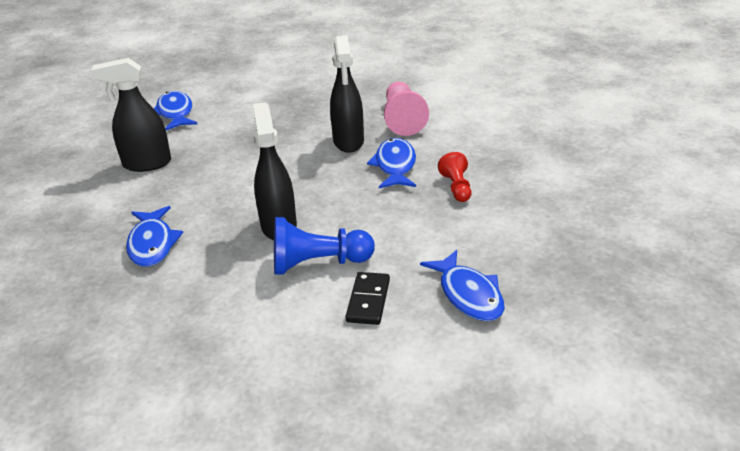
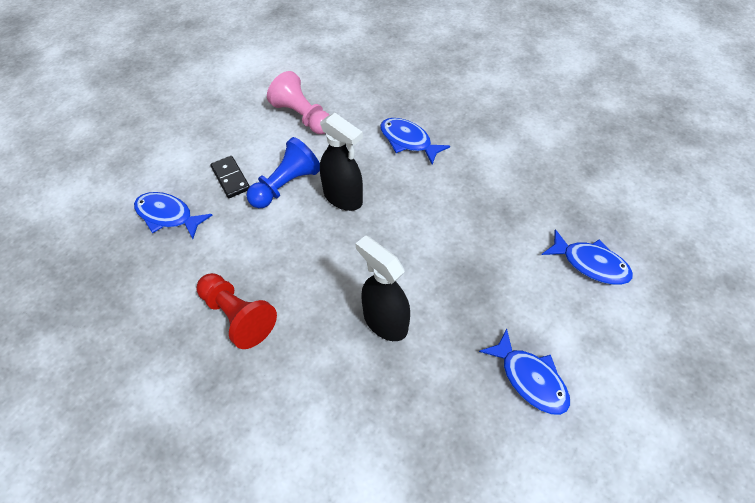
camera: 140 degrees right, 20 degrees up
black spray bottle [91,58,171,172] -> none
blue fish [367,138,416,188] -> blue fish moved to [479,328,570,415]
pink pawn [384,81,429,136] -> pink pawn moved to [267,71,329,134]
red pawn [438,152,472,202] -> red pawn [197,273,277,349], size x1.64

